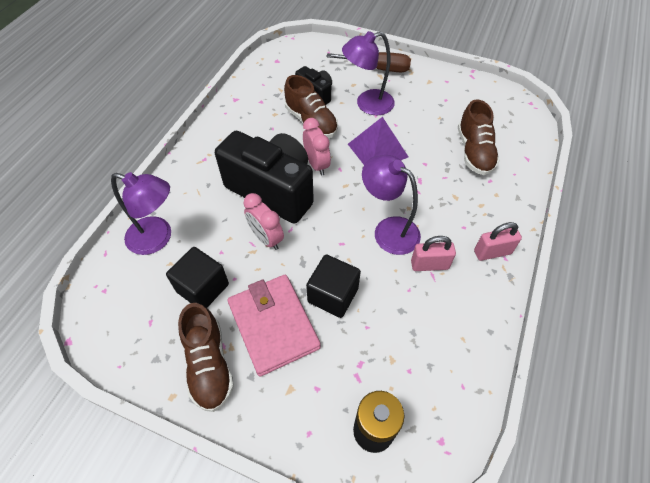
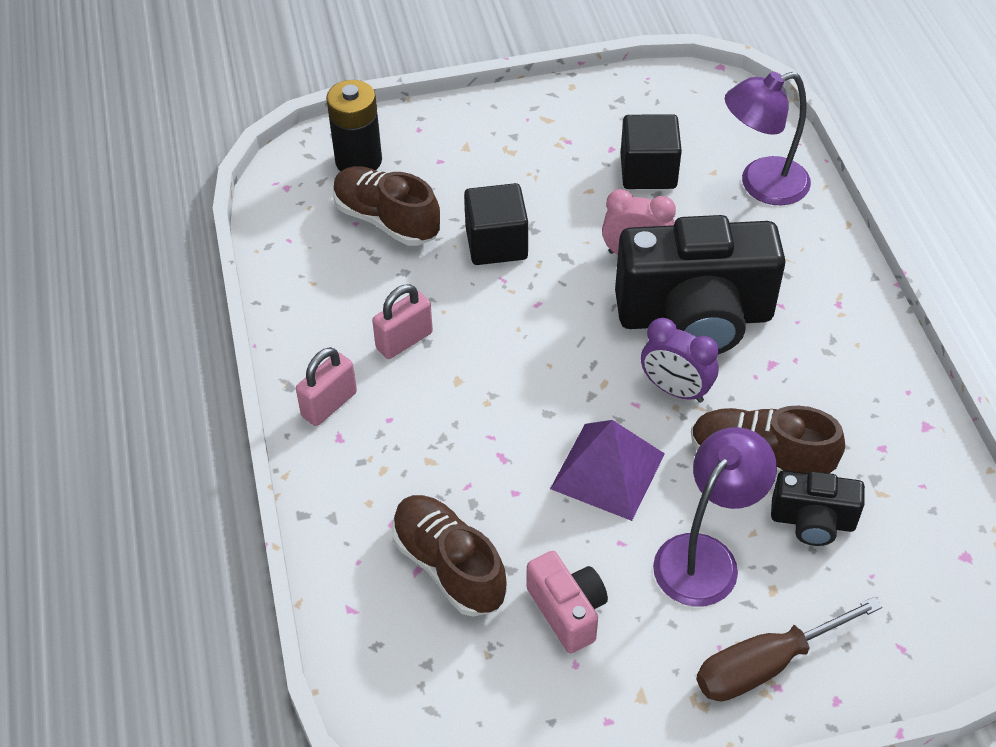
camera: 145 degrees right, 5 degrees down
brown shoe [178,303,234,412] -> brown shoe moved to [333,166,440,246]
pink wallet [227,275,321,377] -> none
pink clock [303,118,331,176] -> purple clock [641,318,719,403]
purple lamp [362,155,421,255] -> none
none -> pink camera [527,551,608,653]

